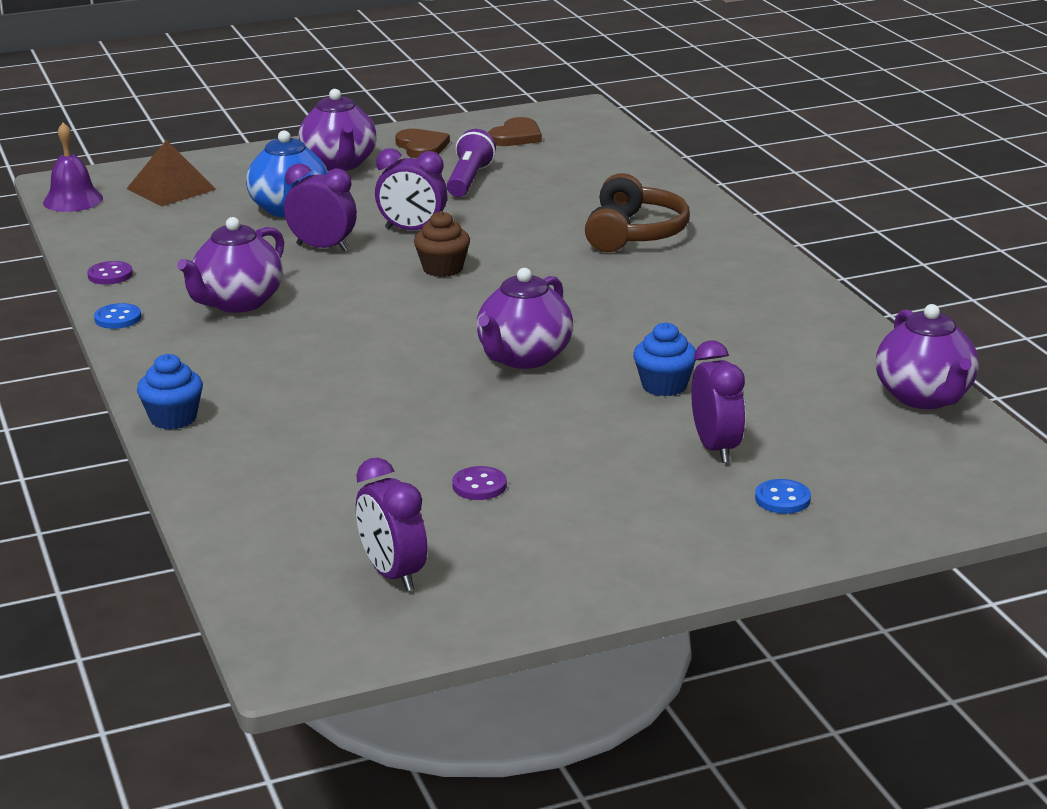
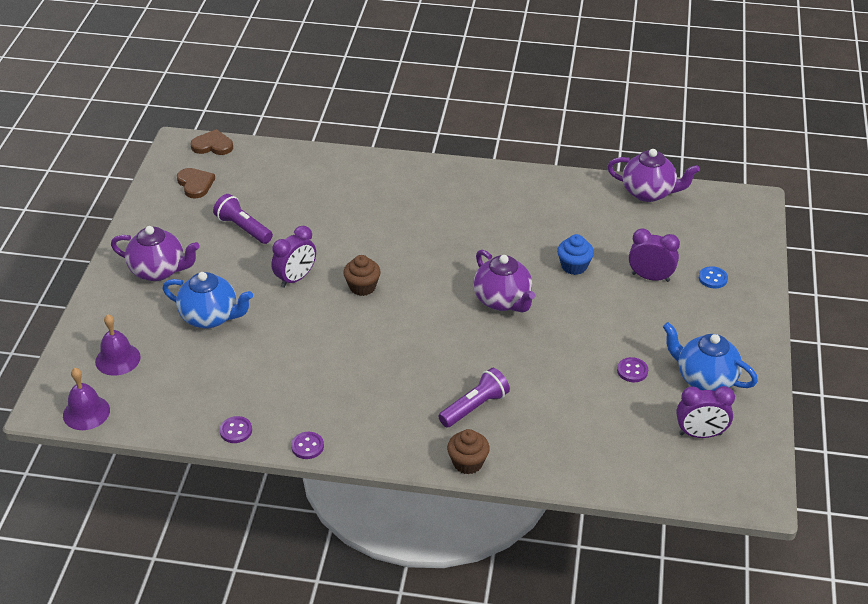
camera: 60 degrees left, 15 degrees up
blue button [94,303,141,329] -> purple button [291,432,324,459]
brown pyramid [126,140,216,207] -> purple bell [95,314,141,376]
blue cupcake [137,354,203,429] -> brown cupcake [447,429,490,474]
purple teapot [177,217,284,313] -> none
purple clock [284,163,357,252] -> none
brown heart [395,129,450,158] -> brown heart moved to [191,129,233,155]
brown headphones [585,173,690,252] -> none
none -> purple flashlight [438,368,510,427]
none -> blue teapot [663,322,758,391]

